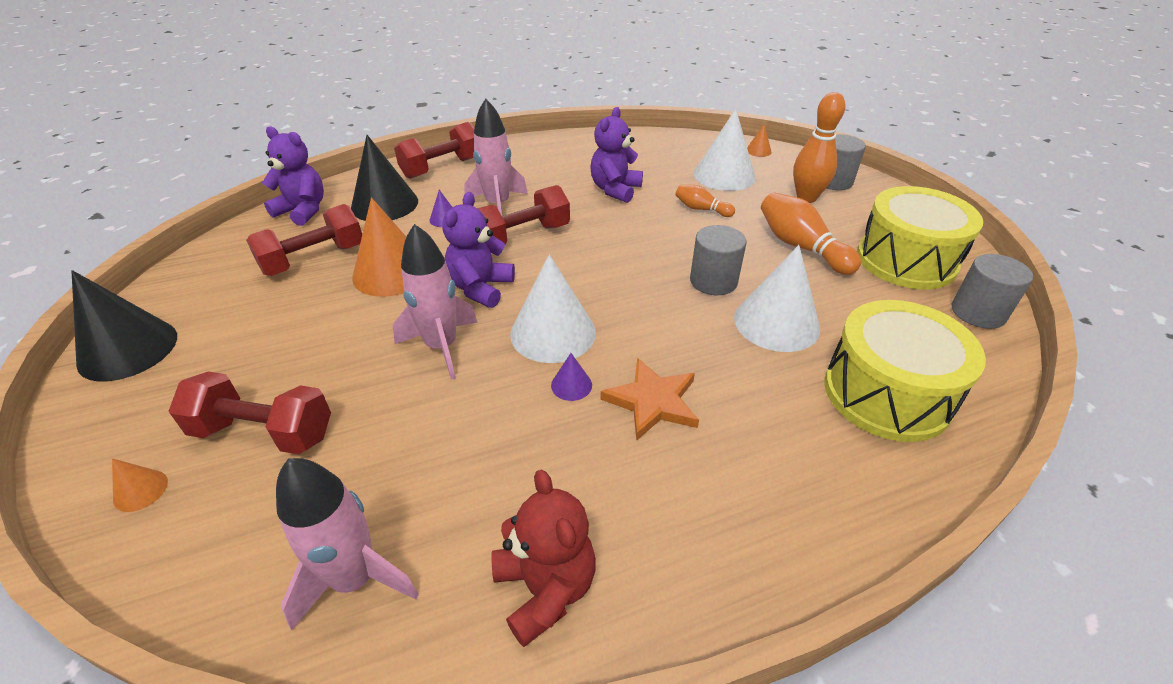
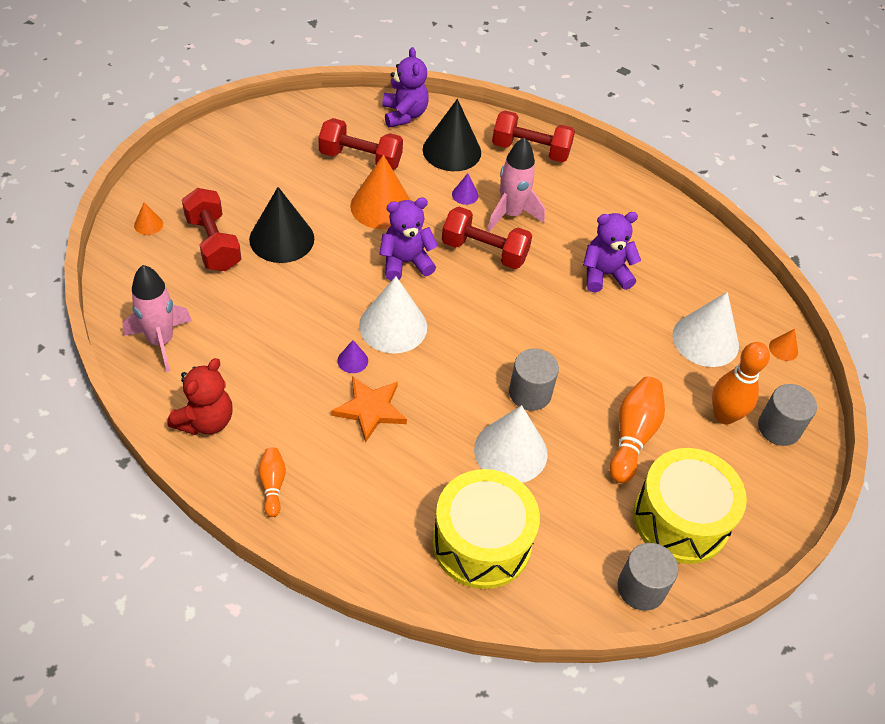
camera: 50 degrees right, 10 degrees up
black cone [71,270,177,381] -> black cone moved to [249,187,314,263]
pink rocket [393,224,478,380] -> none
orange bowling pin [675,185,735,217] -> orange bowling pin moved to [258,447,286,517]

